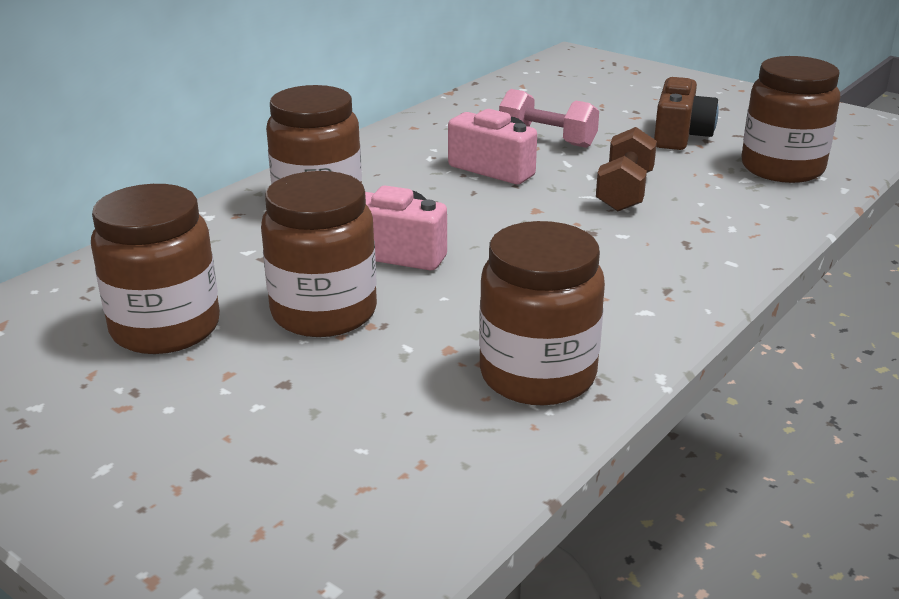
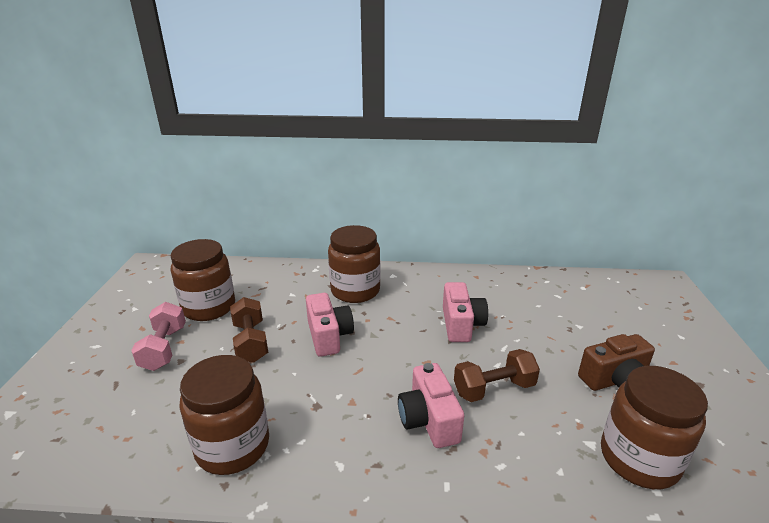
camera: 55 degrees right, 0 degrees up
brown jar [261,171,377,337] -> brown dumbbell [230,297,268,363]
pink dumbbell [499,89,599,148] -> pink dumbbell moved to [131,302,186,371]
none -> pink camera [398,363,464,448]

